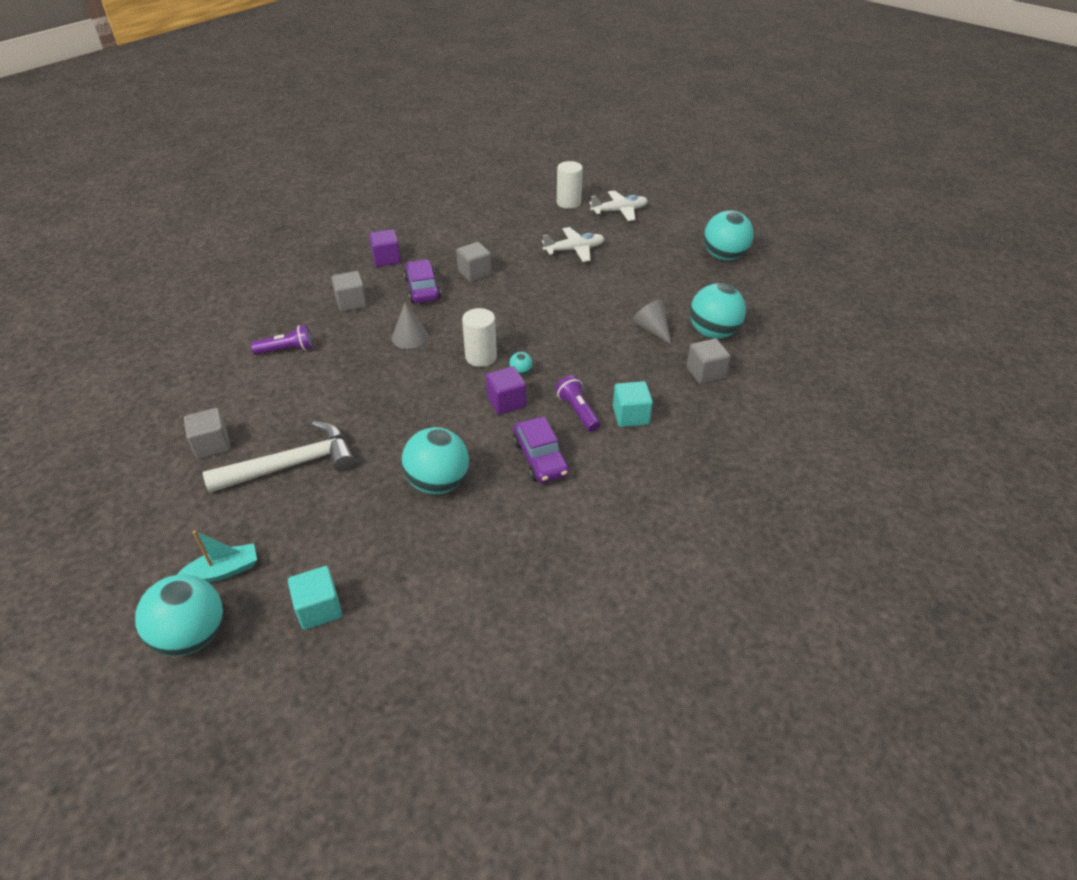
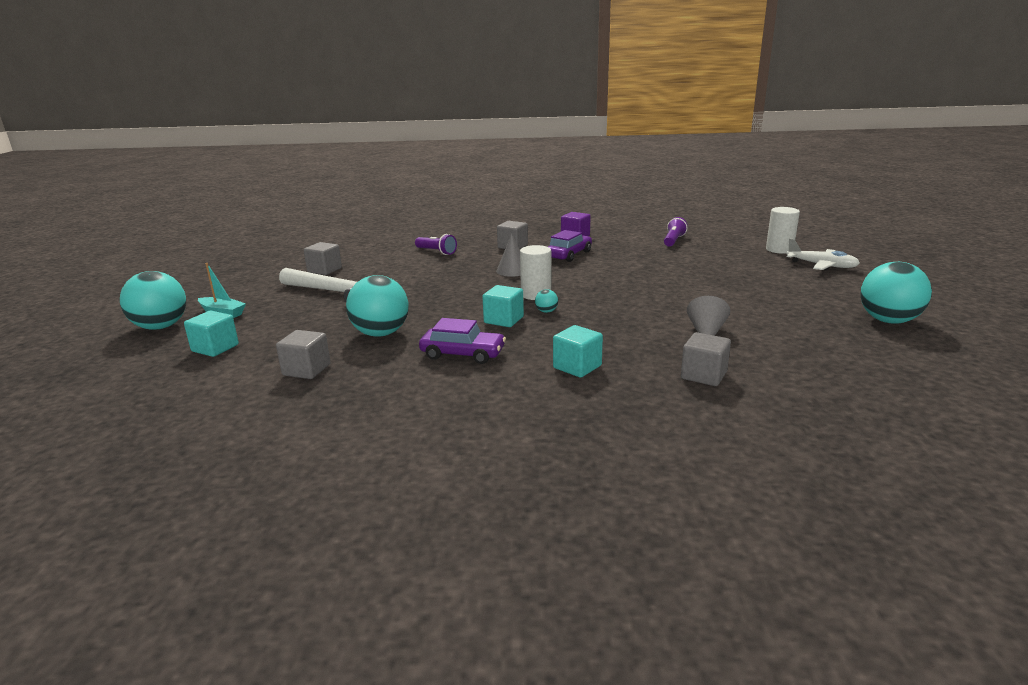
camera: 50 degrees right, 20 degrees down
grey cube [456,242,492,282] -> grey cube moved to [276,330,331,379]
purple cube [486,366,526,415] -> turquoise cube [482,285,524,327]
purple car [513,417,569,483] -> purple car turned 105 degrees counterclockwise [419,318,506,364]
white plane [542,227,605,262] -> none
purple flashlight [555,375,600,432] -> purple flashlight moved to [664,217,688,247]
turquoise ball [690,283,746,339] -> none

